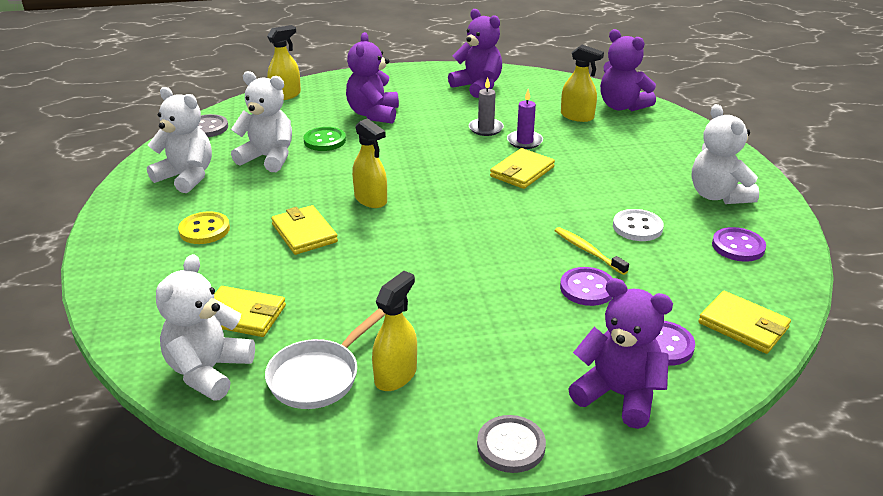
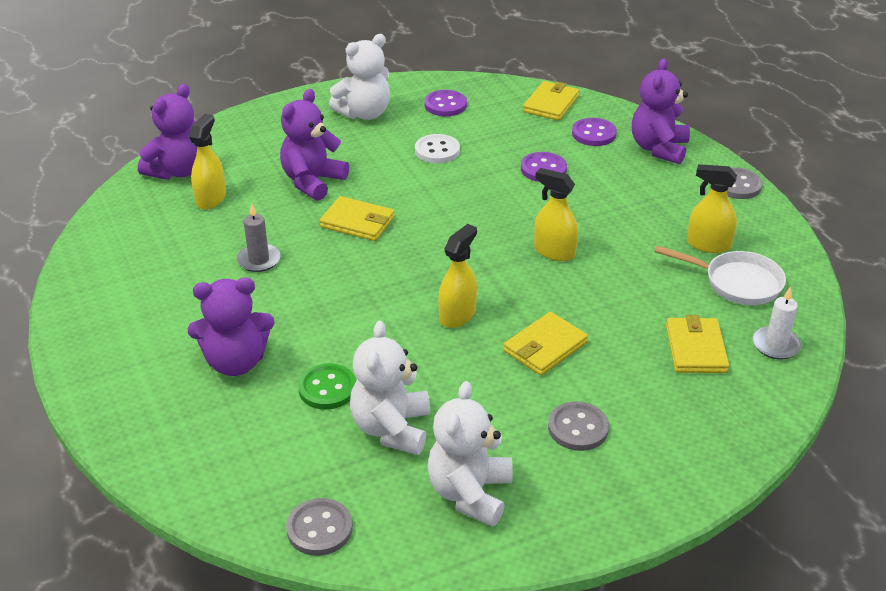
camera: 105 degrees left, 5 degrees up
white teddy bear [156,254,255,401] -> white candle [752,287,802,360]
yellow button [178,211,230,244] -> grey button [548,401,609,451]
yellow spray bottle [267,25,301,100] -> yellow spray bottle moved to [534,168,578,261]
purple teddy bear [448,9,502,98] -> purple teddy bear moved to [280,89,349,201]
purple candle [507,89,543,149] -> none
yellow toothbrush [555,227,629,275] -> none

